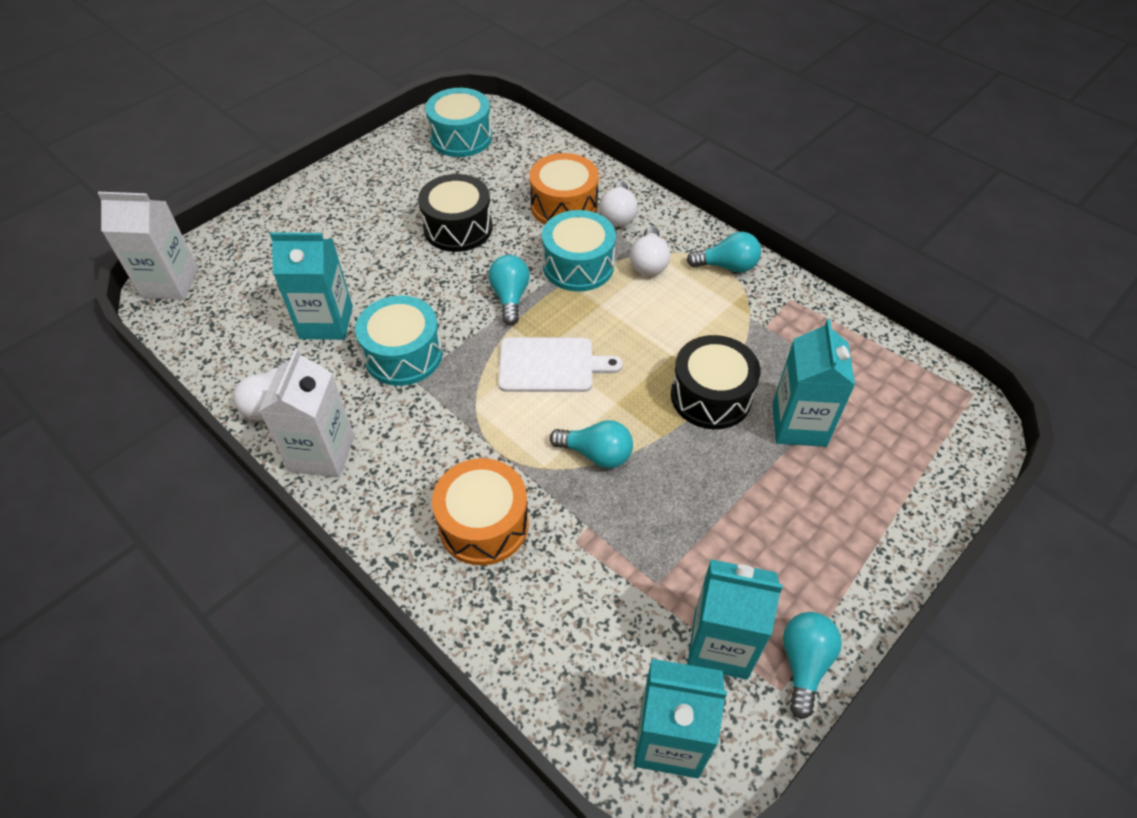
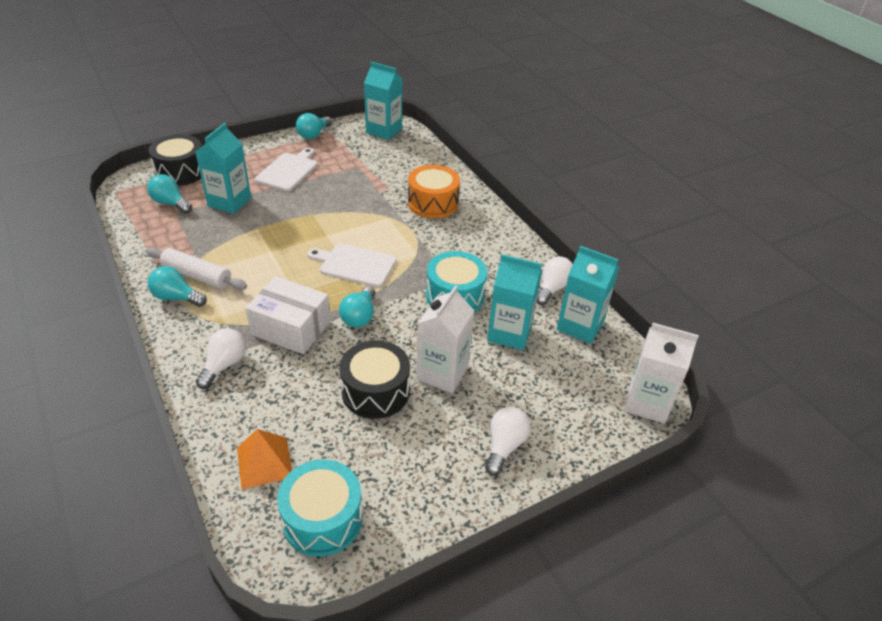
camera: 165 degrees left, 10 degrees down
white carton [259,348,354,478] -> white carton moved to [416,285,474,393]
orange drum [529,153,599,225] -> none
turquoise drum [542,210,616,292] -> white box [246,276,331,354]
turquoise light bulb [550,420,633,469] -> turquoise light bulb moved to [147,174,192,214]
white light bulb [630,226,670,276] -> white light bulb moved to [485,407,530,476]
black drum [671,335,760,429] -> black drum moved to [149,134,202,186]
turquoise carton [687,559,783,680] -> turquoise carton moved to [557,246,620,344]
none -> white rolling pin [146,247,247,290]
none -> orange pyramid [237,429,292,489]
none -> white cutting board [255,148,318,191]

